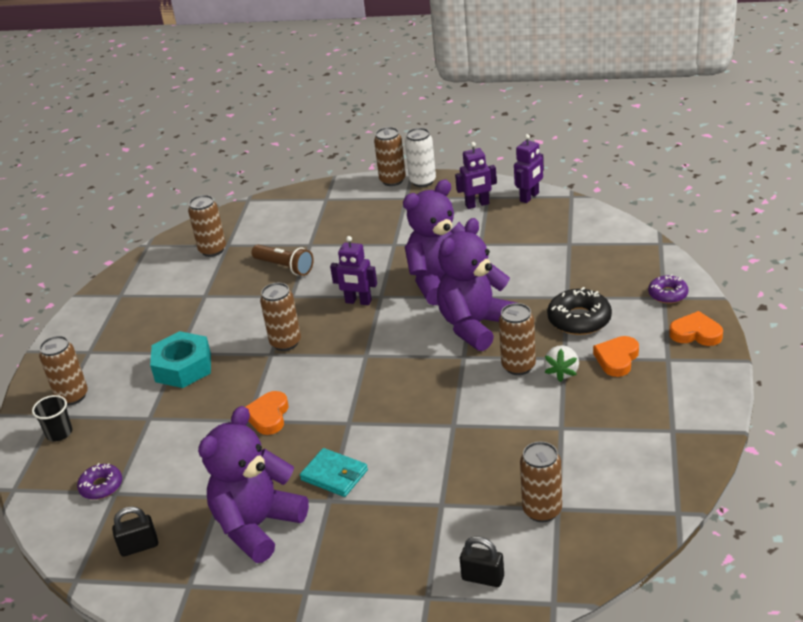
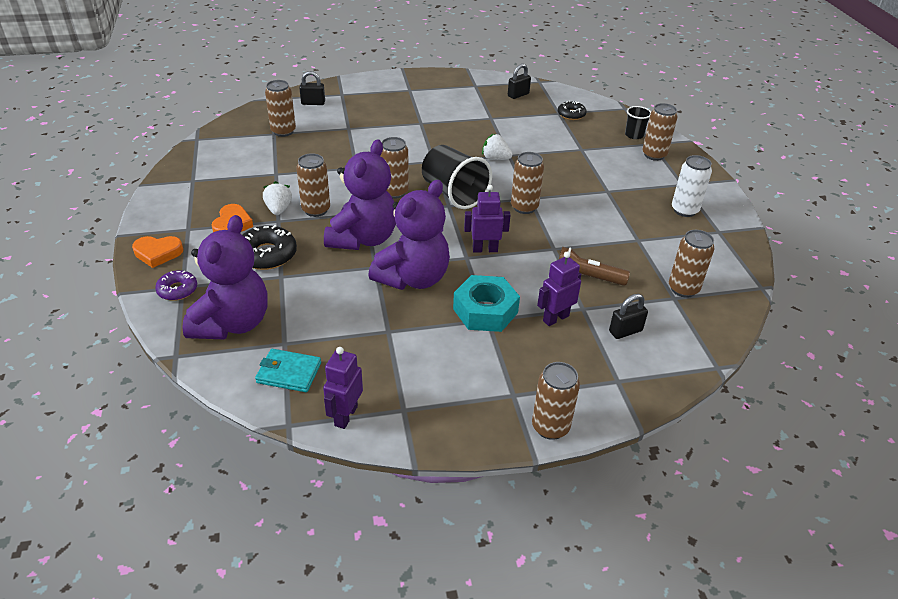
camera: 155 degrees right, 5 degrees up
purple donut [77,463,122,500] -> black donut [558,101,587,120]
turquoise nut [150,331,211,388] -> turquoise nut moved to [453,275,520,332]
purple teddy bear [198,406,309,563] -> purple teddy bear moved to [182,215,267,339]
orange heart [246,391,289,435] -> white strawberry [482,134,512,160]
turquoise wallet [300,448,368,497] -> turquoise wallet moved to [255,349,321,392]
white can [405,128,436,187] -> white can moved to [672,155,712,217]
purple robot [455,142,497,209] -> purple robot moved to [537,252,581,326]
none -> brown can [380,137,409,199]
none -> black cup [422,145,492,209]
none -> black padlock [609,294,648,339]

